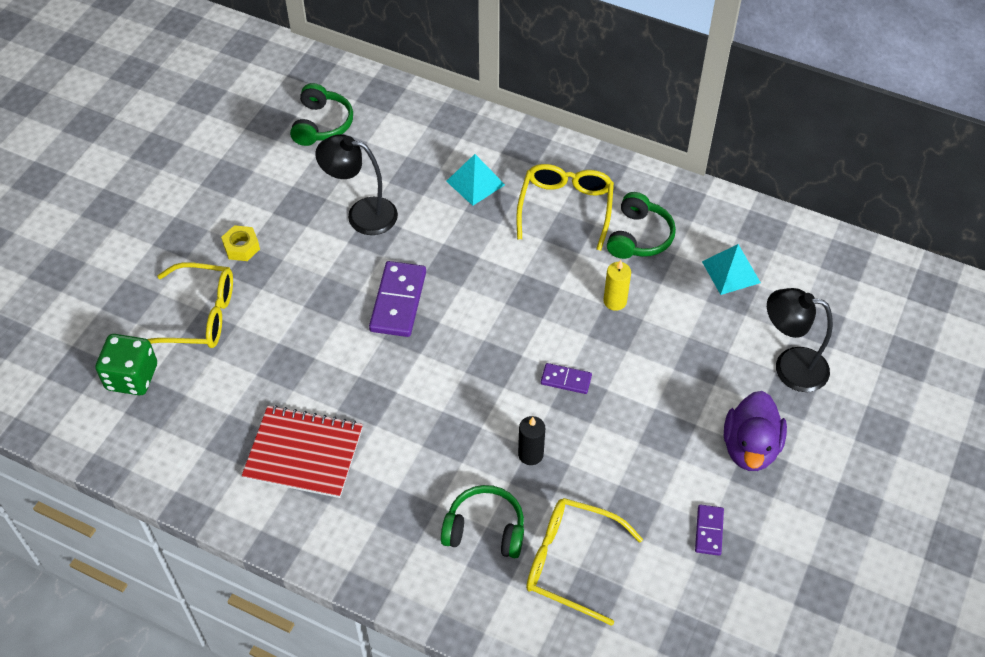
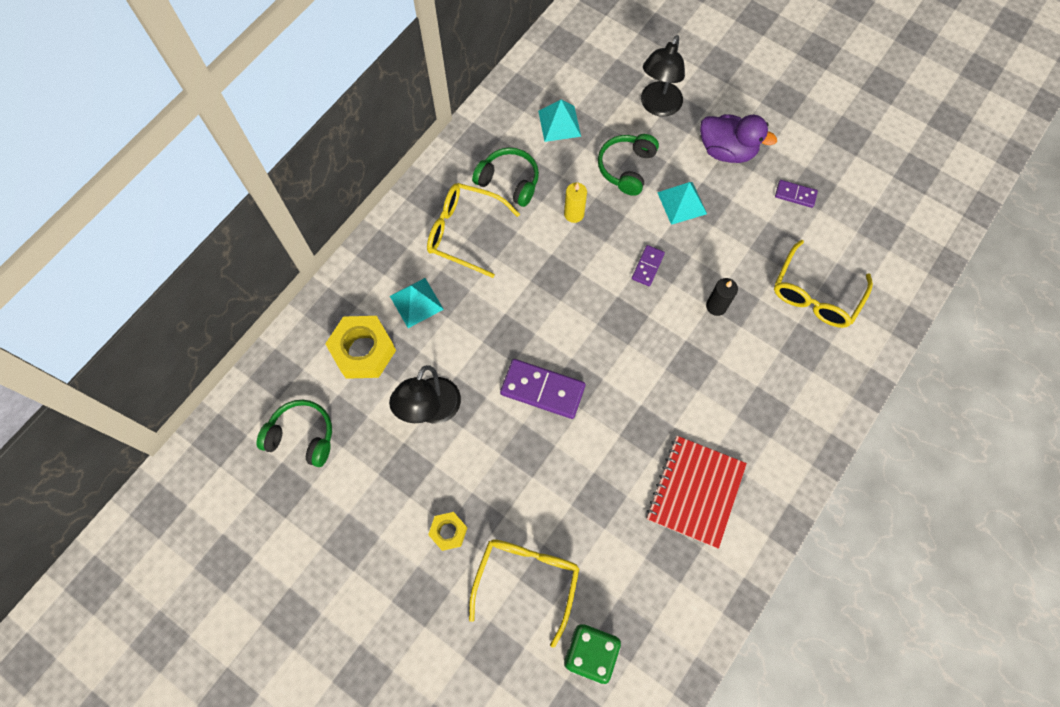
camera: 80 degrees left, 15 degrees up
green headphones [441,485,524,558] -> green headphones moved to [598,134,659,196]
none -> yellow nut [325,316,396,379]
none -> turquoise pyramid [657,182,707,225]

